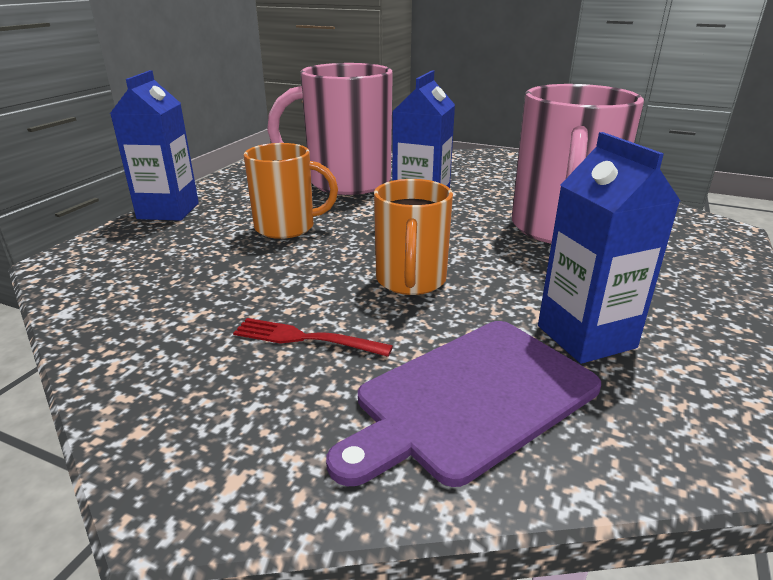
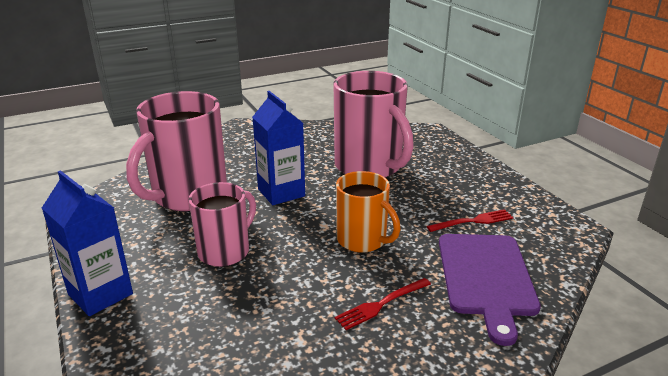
camera: 50 degrees left, 0 degrees up
orange mug [244,143,338,239] -> pink mug [189,182,256,267]
blue carton [538,132,680,364] -> red fork [427,209,514,232]

